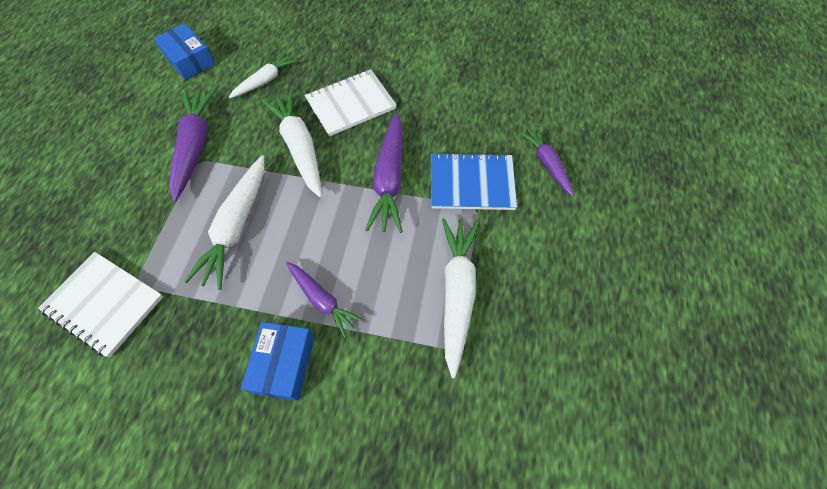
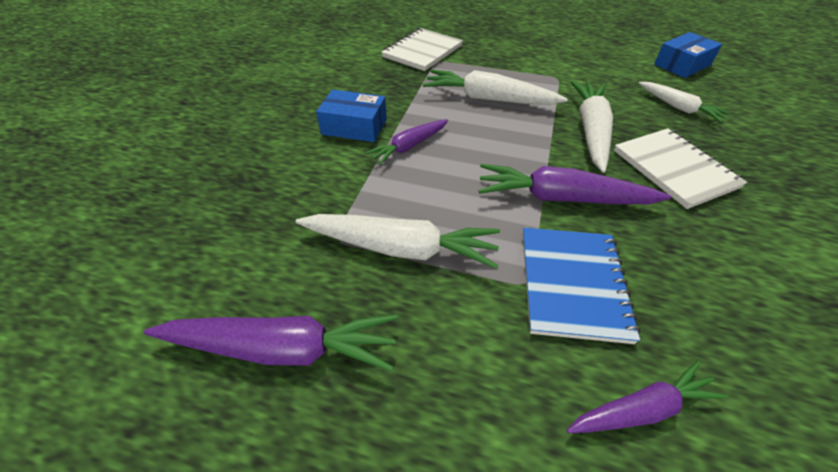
camera: 95 degrees right, 15 degrees down
purple carrot [169,89,216,202] -> purple carrot moved to [144,314,398,371]
white carrot [262,90,322,198] -> white carrot turned 60 degrees counterclockwise [571,81,613,173]

